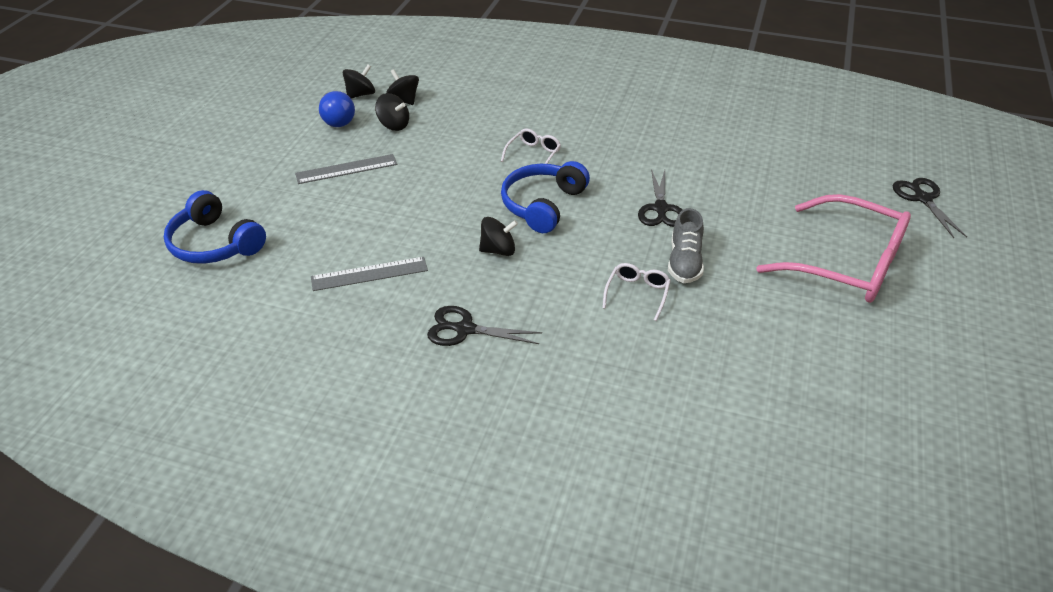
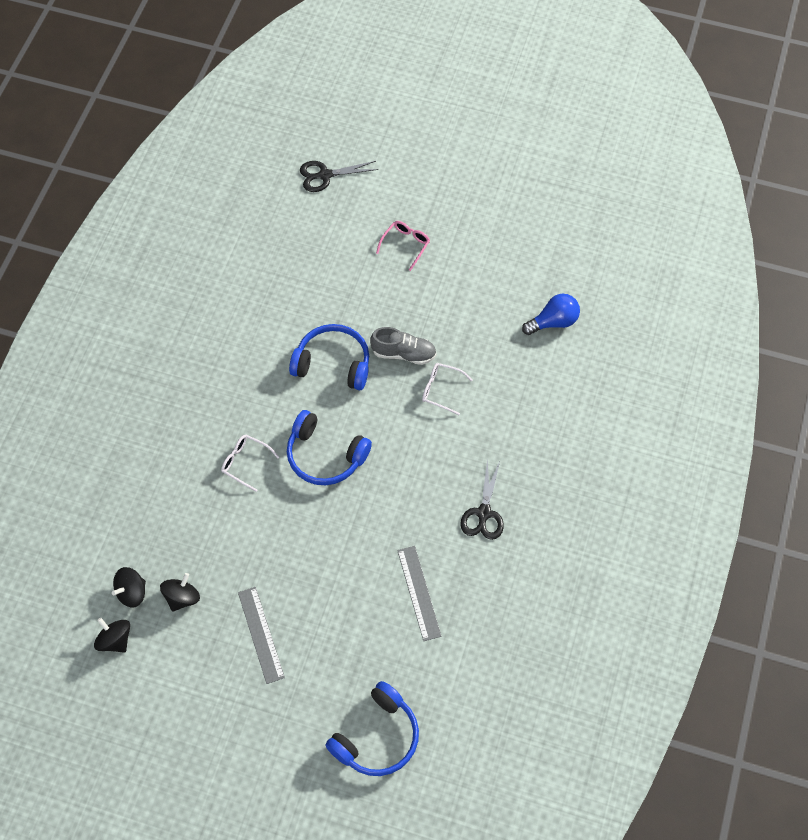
camera: 90 degrees left, 20 degrees up
blue light bulb [319,91,355,127] -> blue light bulb moved to [522,294,580,335]
black spinning top [479,217,518,256] -> none
black scissors [638,169,682,227] -> blue headphones [289,324,369,390]
pink glasses [756,194,911,303] -> pink glasses [376,221,430,271], size x0.43

